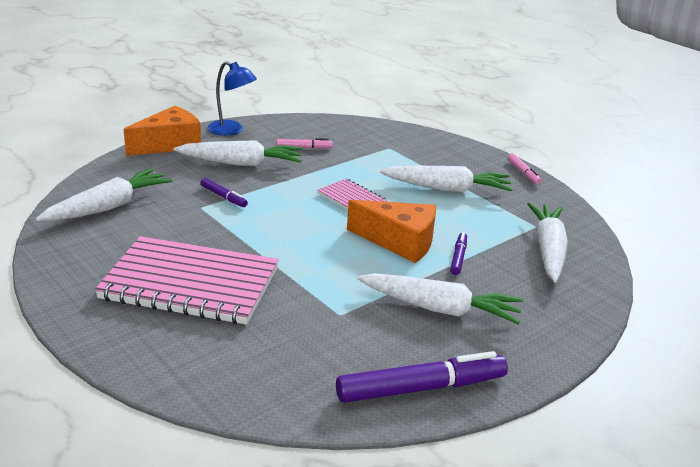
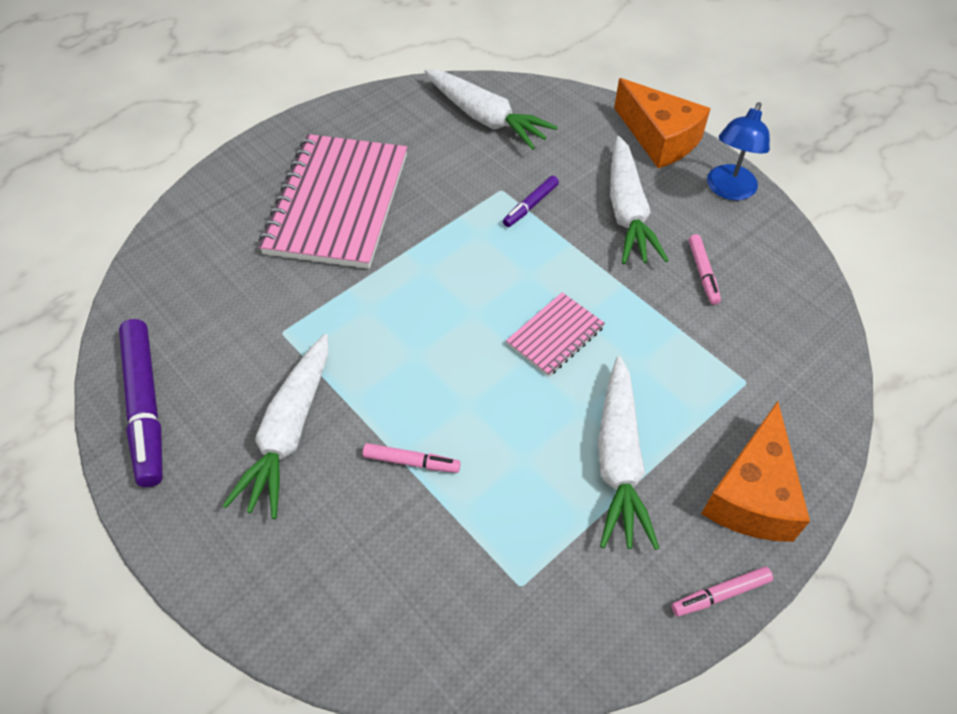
camera: 90 degrees right, 25 degrees up
orange cheese [347,200,436,263] -> orange cheese moved to [701,401,810,542]
purple marker [450,232,467,275] -> pink marker [363,443,461,473]
white carrot [527,203,568,282] -> none

